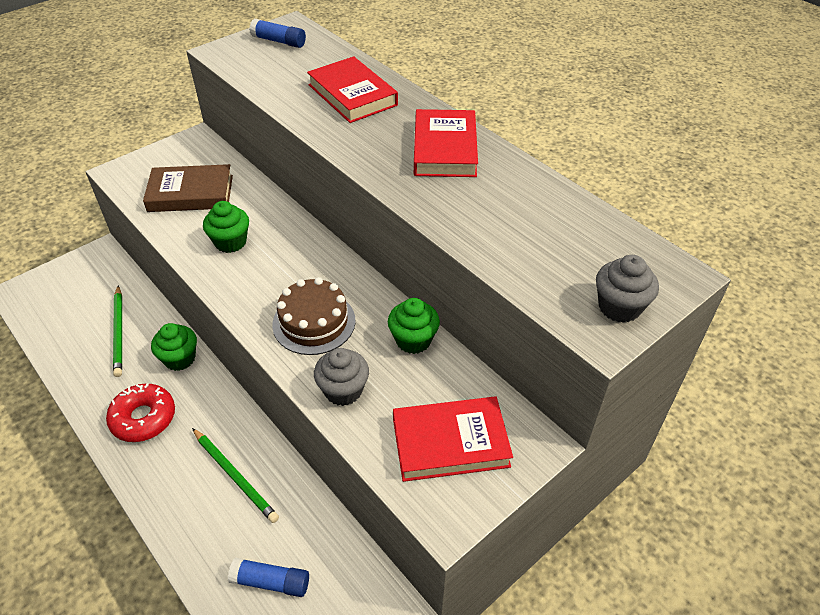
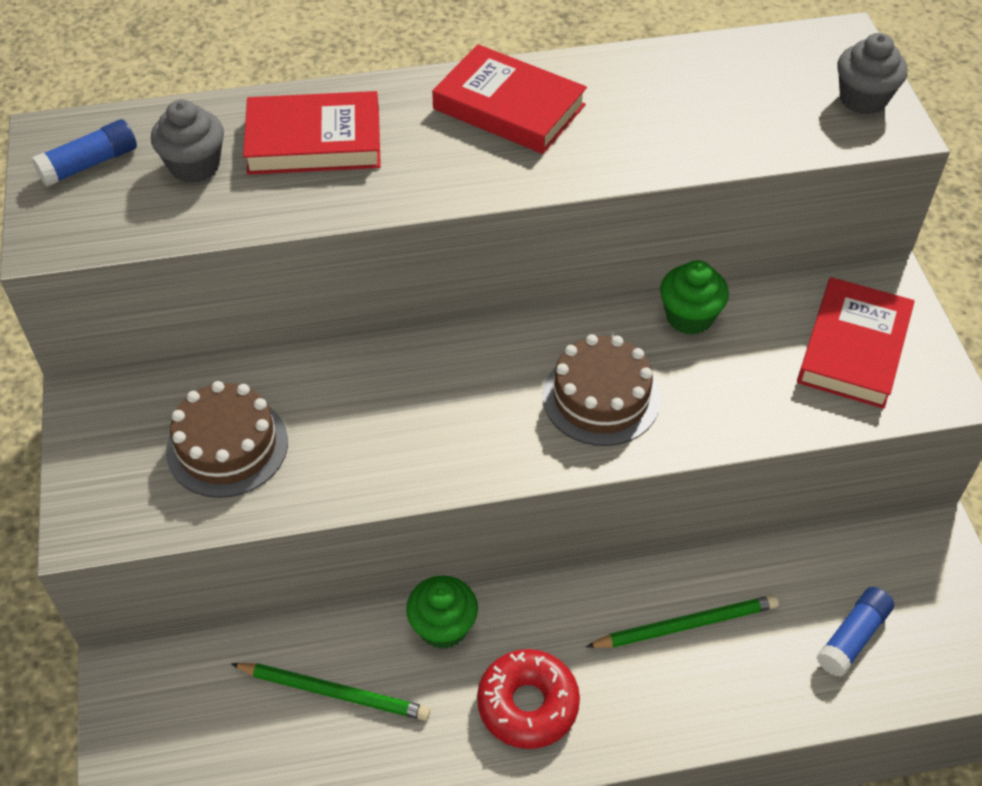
camera: 60 degrees left, 5 degrees up
brown book [143,164,233,212] -> brown cake [166,381,288,498]
green cupcake [203,201,249,253] -> none
grey cupcake [314,348,369,406] -> grey cupcake moved to [151,99,224,183]

